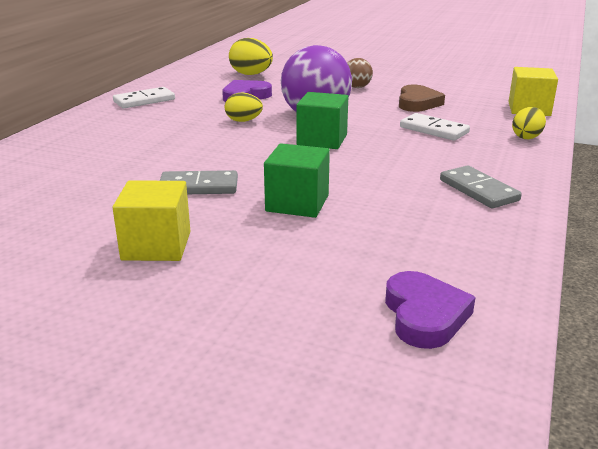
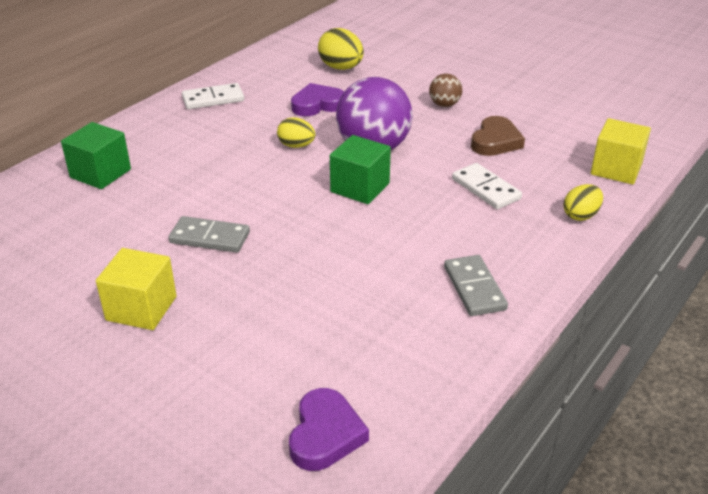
camera: 15 degrees right, 10 degrees up
green cube [264,144,330,218] -> green cube moved to [61,122,131,189]

